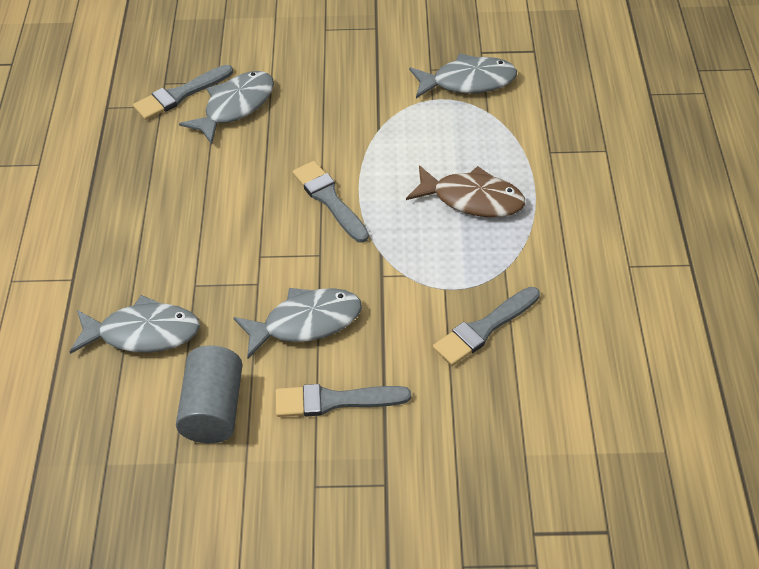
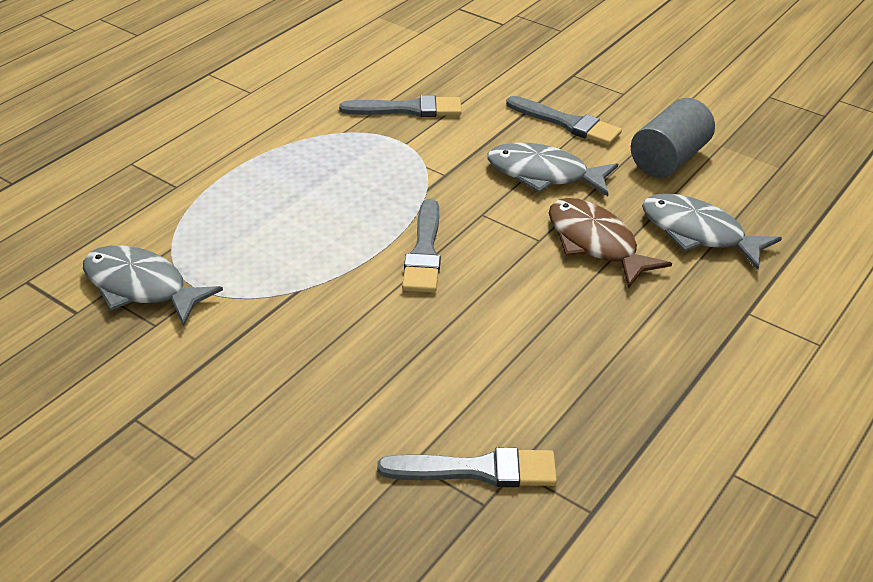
camera: 145 degrees left, 10 degrees down
grey fish [179,71,274,145] -> none
brown fish [406,165,525,217] -> brown fish moved to [549,198,672,289]

